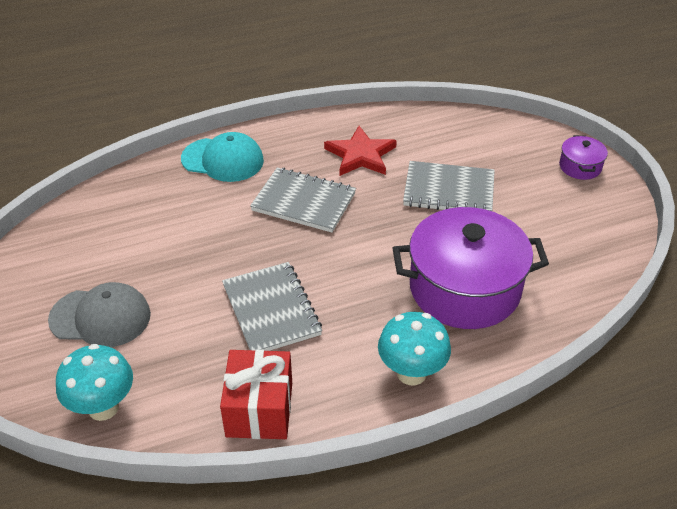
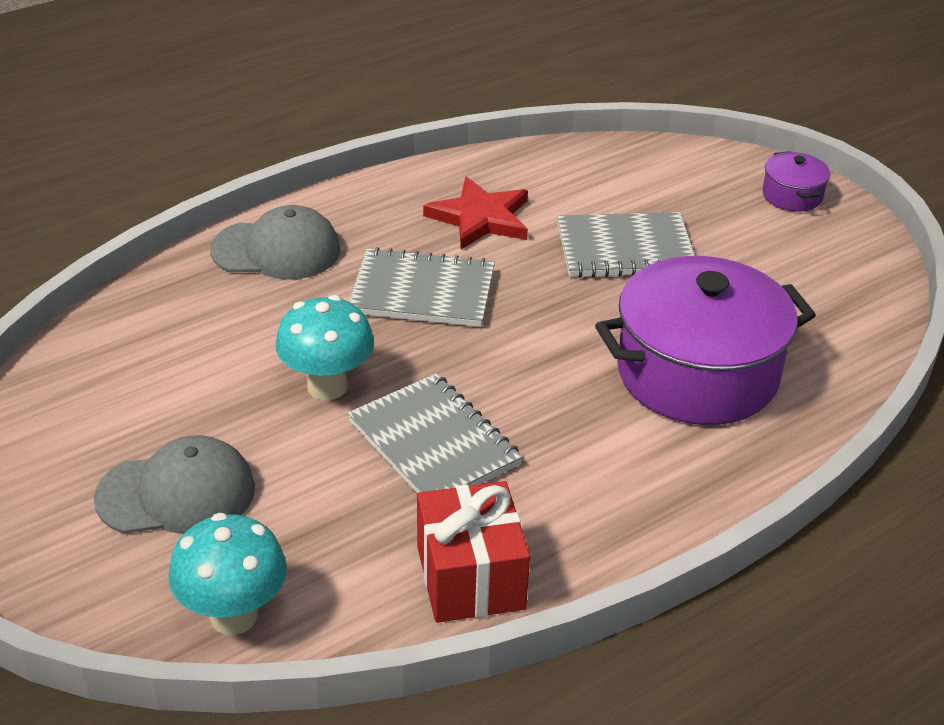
camera: 15 degrees left, 5 degrees down
turquoise cap [181,132,264,182] -> grey cap [210,205,340,280]
turquoise mushroom [378,312,451,385] -> turquoise mushroom moved to [276,295,374,400]

